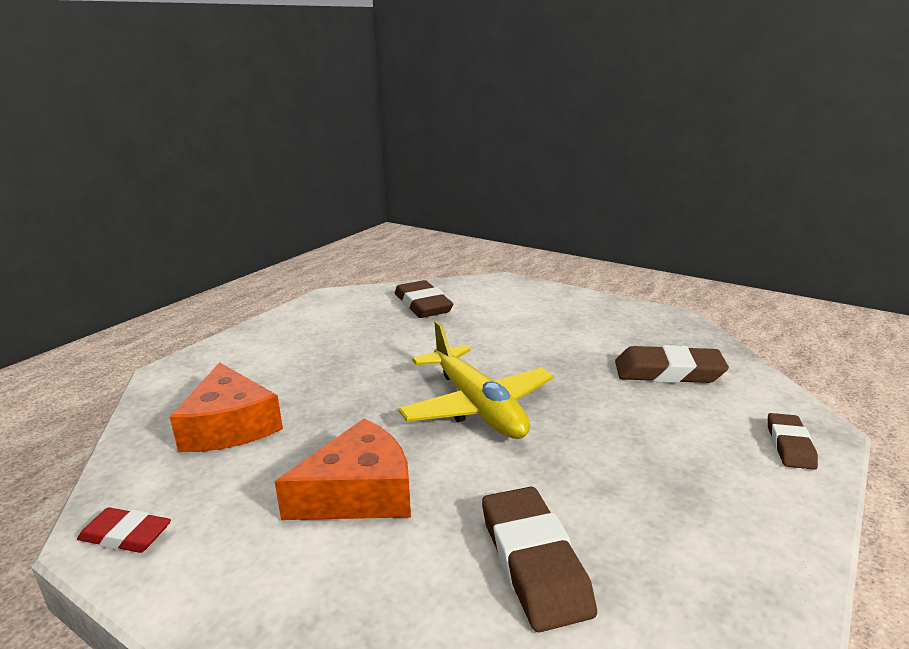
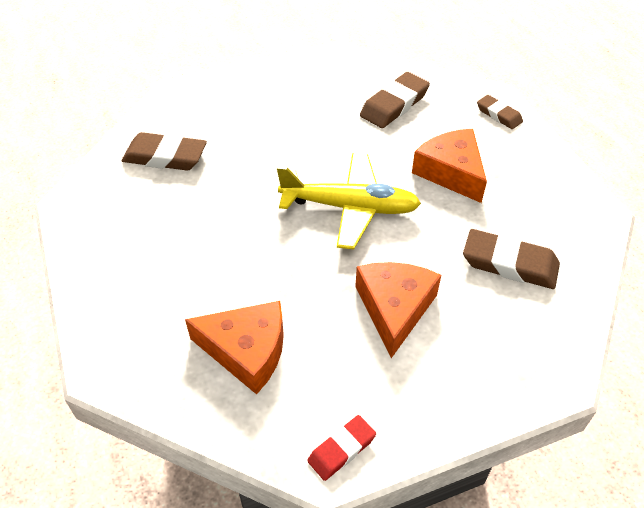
camera: 55 degrees left, 25 degrees up
none -> orange cheese [412,129,487,203]

